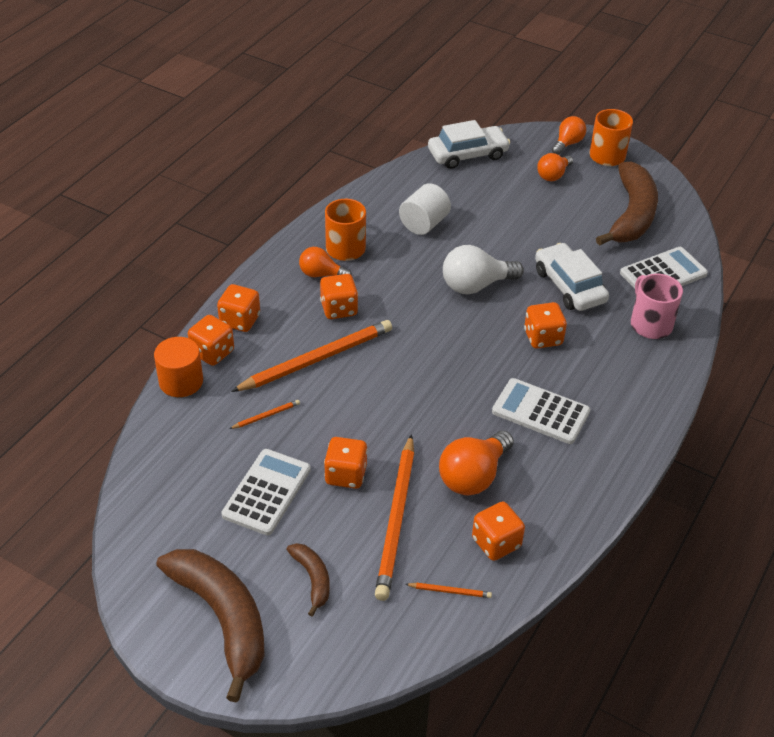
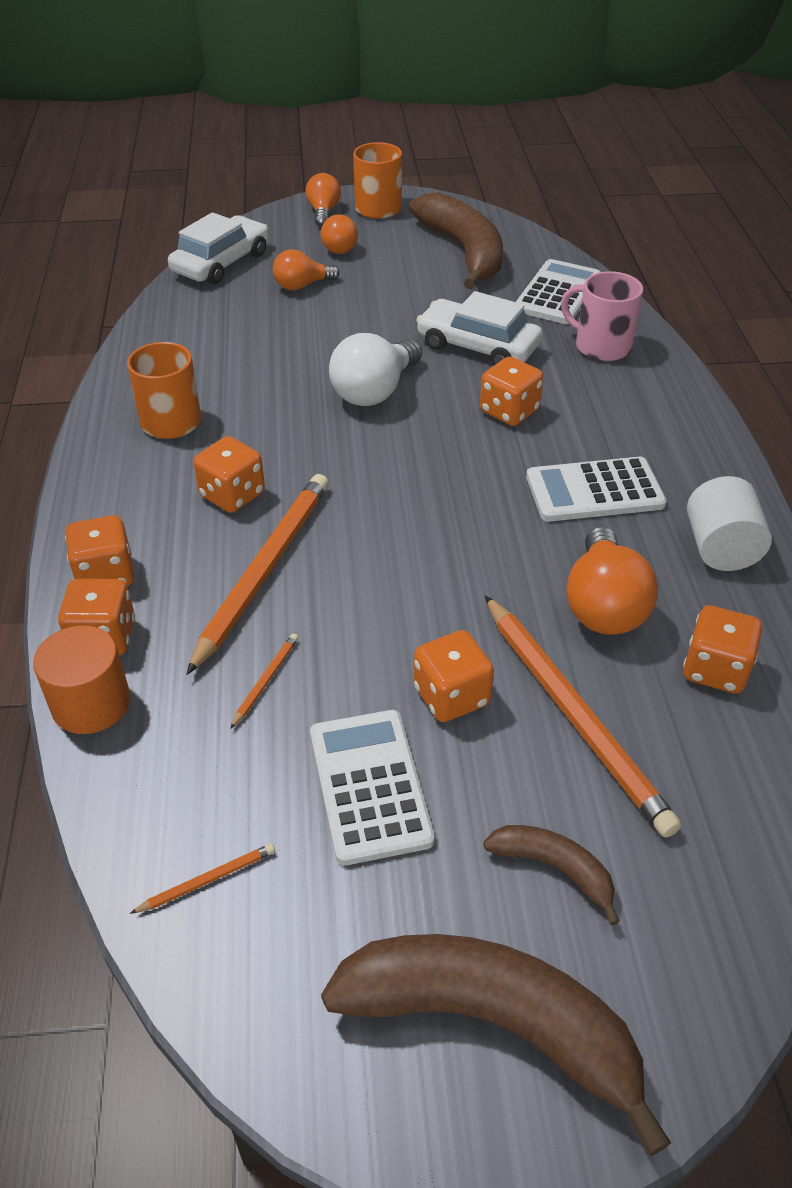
camera: 35 degrees left, 0 degrees up
orange light bulb [299,247,352,277] -> orange light bulb moved to [273,249,340,291]
white cylinder [399,183,451,235] -> white cylinder moved to [687,476,772,571]
orange pencil [405,583,492,598] -> orange pencil moved to [130,844,275,914]

